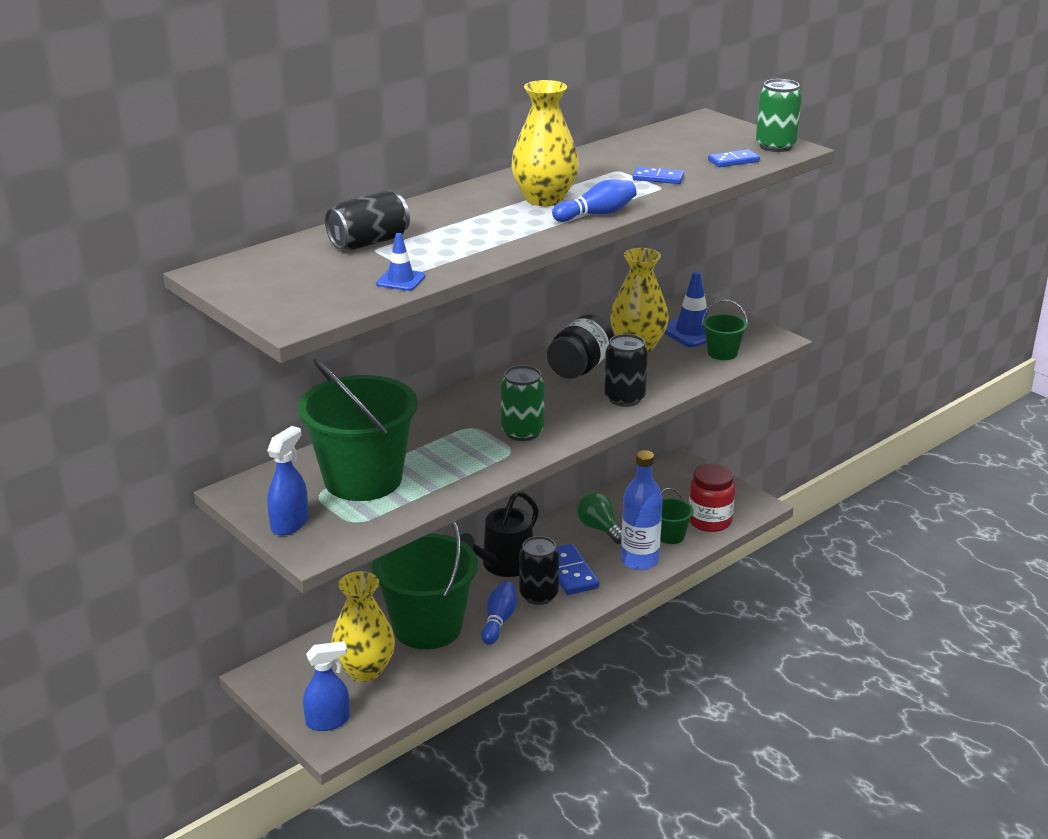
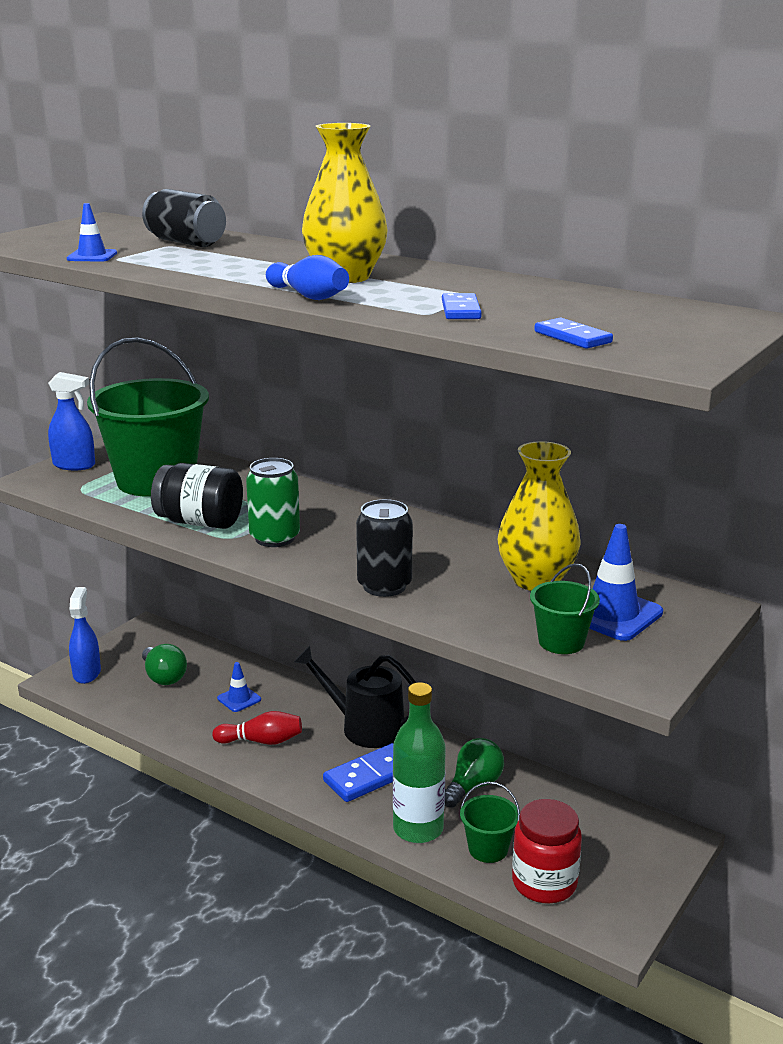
camera: 75 degrees right, 5 degrees down
blue spray bottle [303,641,350,731] -> blue spray bottle turned 150 degrees counterclockwise [69,587,101,684]
yellow vase [331,571,395,682] -> green light bulb [142,644,187,685]
green bucket [372,522,478,649] -> blue traffic cone [217,662,261,712]
blue bowling pin [481,581,517,645] -> red bowling pin [212,711,302,745]
black can [519,536,559,605] -> none
black jar [547,315,614,379] -> black jar moved to [151,463,243,529]
blue bottle [621,450,663,570] -> green bottle [393,682,446,843]
green can [756,79,802,152] -> none

